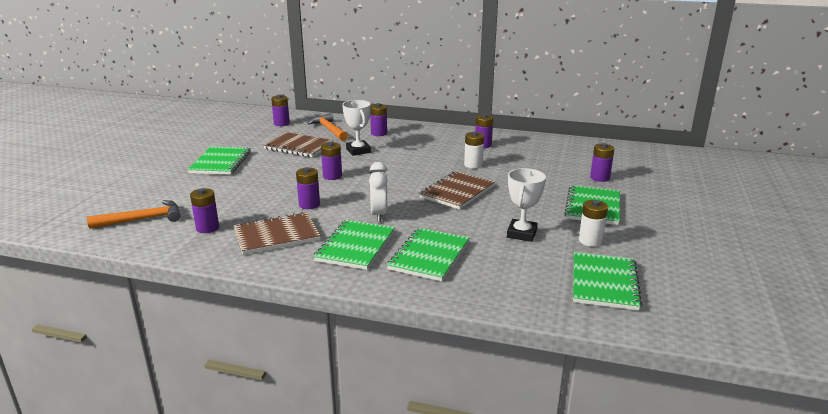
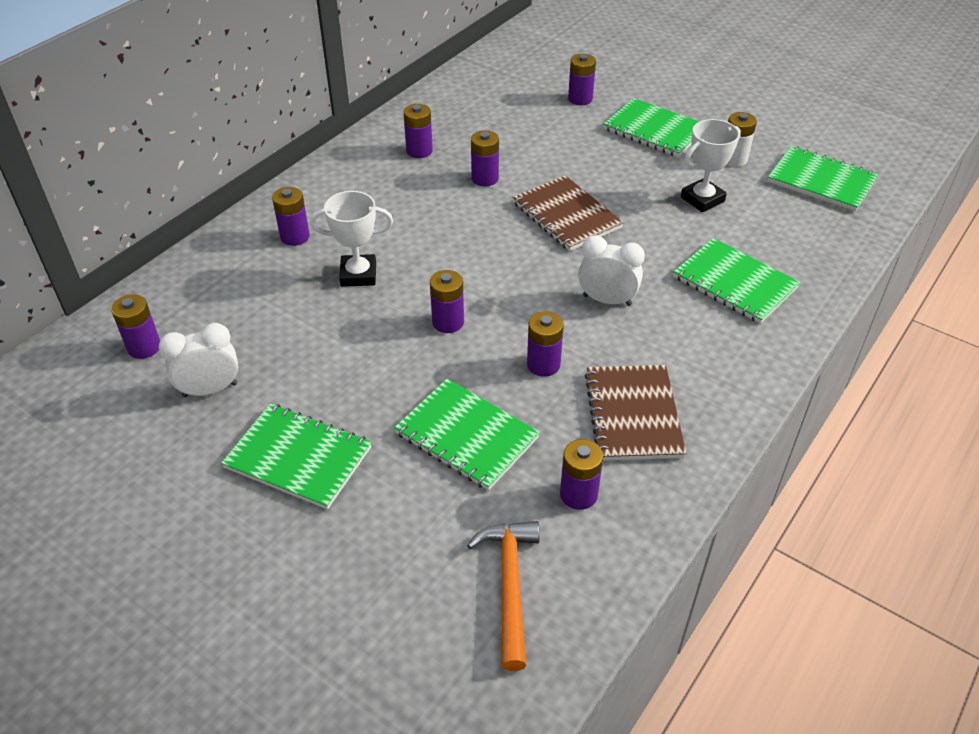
camera: 70 degrees left, 20 degrees up
brown notebook [263,132,334,157] -> none
orange hammer [307,113,348,141] -> none
green notebook [313,220,395,270] -> green notebook moved to [394,378,540,490]
white battery [464,131,484,168] -> purple battery [471,130,499,186]
white trophy [507,168,546,242] -> white trophy turned 75 degrees counterclockwise [681,119,741,212]
none -> white clock [159,323,238,397]

